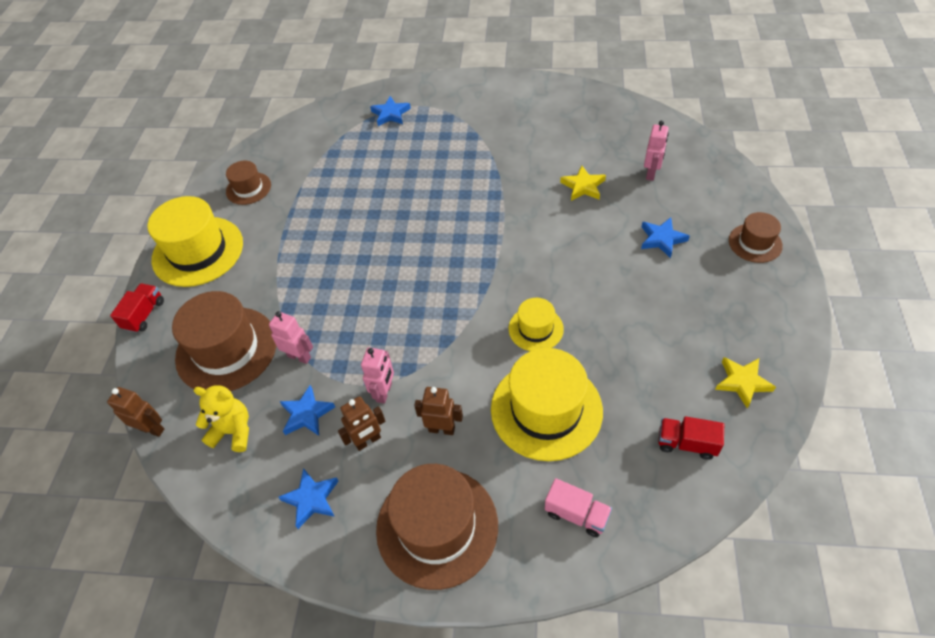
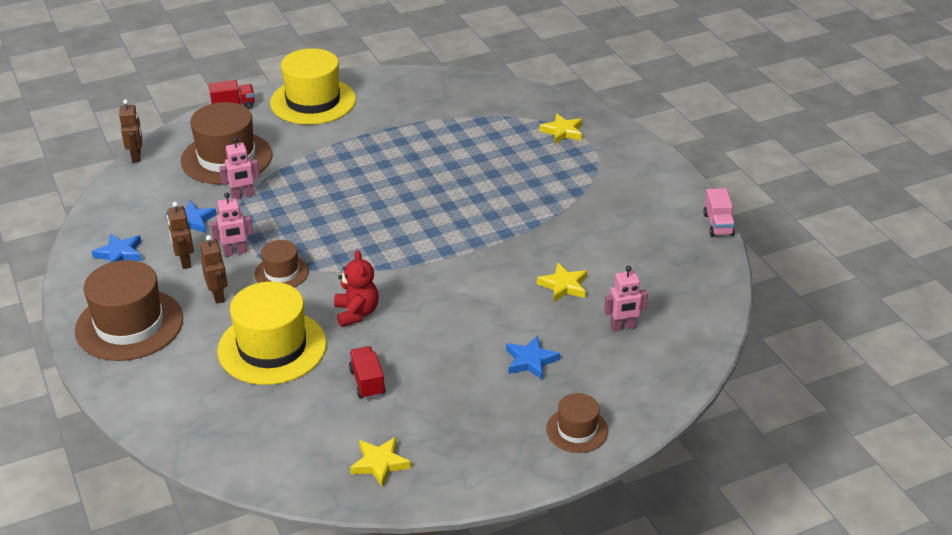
camera: 55 degrees right, 15 degrees down
yellow teddy bear [193,385,249,452] -> none
brown hat [226,161,271,205] -> brown hat moved to [255,240,309,287]
pink robot [269,311,313,364] -> pink robot turned 75 degrees clockwise [219,137,260,199]
brown robot [338,396,385,451] -> brown robot turned 45 degrees clockwise [167,202,194,269]
blue star [370,96,411,126] -> yellow star [539,113,582,144]
yellow hat [509,298,564,351] -> red teddy bear [334,250,379,327]
pink truck [545,478,612,537] -> pink truck moved to [703,188,735,237]
red truck [658,416,724,460] -> red truck moved to [349,346,386,399]

